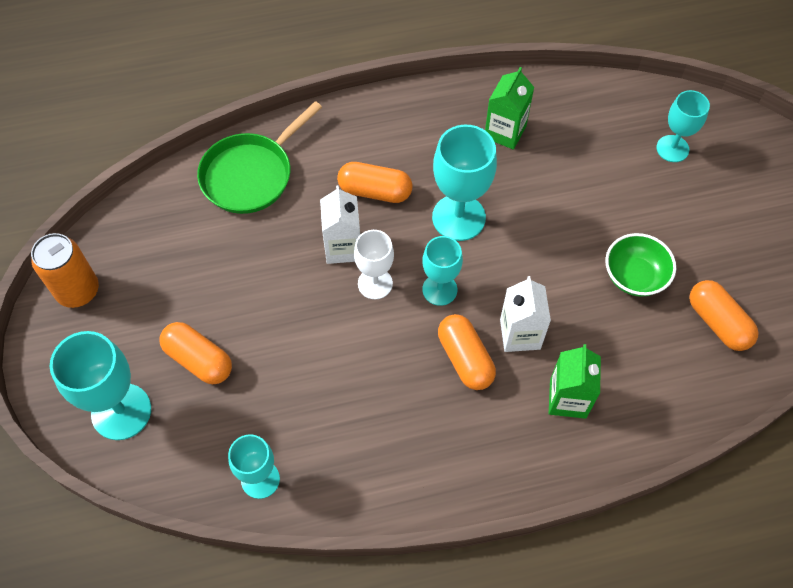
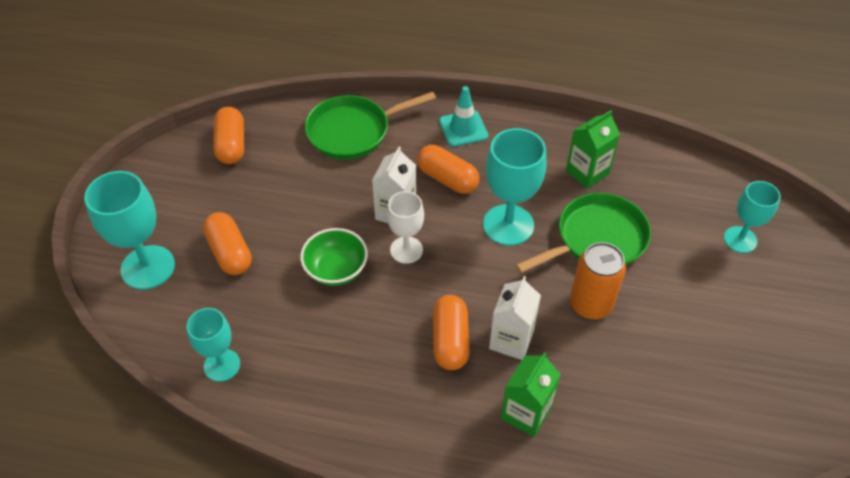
camera: 25 degrees right, 10 degrees down
orange can [31,233,99,308] -> orange can moved to [570,242,626,319]
turquoise goblet [422,236,463,306] -> none
green bowl [605,233,676,297] -> green bowl moved to [300,228,368,286]
orange capsule [689,280,759,351] -> orange capsule moved to [213,107,244,164]
none -> turquoise traffic cone [439,86,488,147]
none -> green pan [515,193,651,273]

